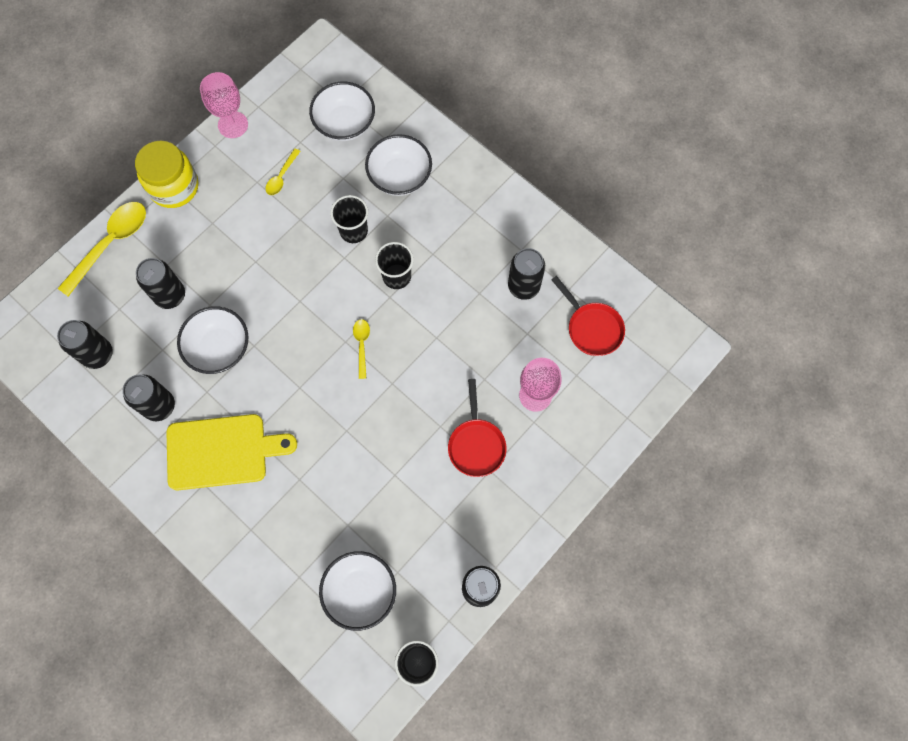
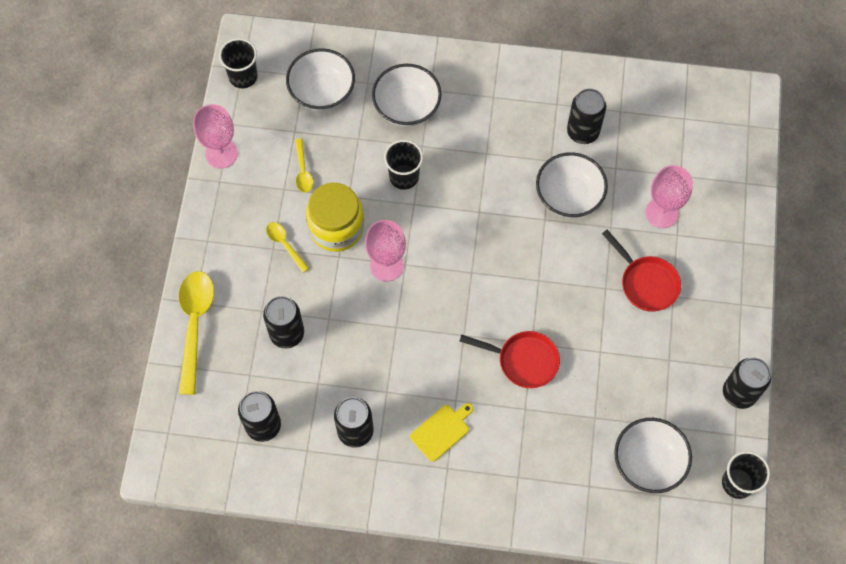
camera: 35 degrees left, 5 degrees down
yellow jar [135,141,198,208] -> yellow jar moved to [306,183,364,252]
yellow cutting board [166,414,297,490] -> yellow cutting board [410,403,473,462], size x0.51
white bowl [177,306,249,374] -> white bowl moved to [536,152,608,218]
yellow spoon [353,319,370,379] -> yellow spoon moved to [266,222,309,273]
black cup [375,242,414,289] -> black cup moved to [219,38,258,88]
red pan [552,276,625,356] -> red pan moved to [460,331,560,388]
none -> pink goblet [365,220,406,282]

